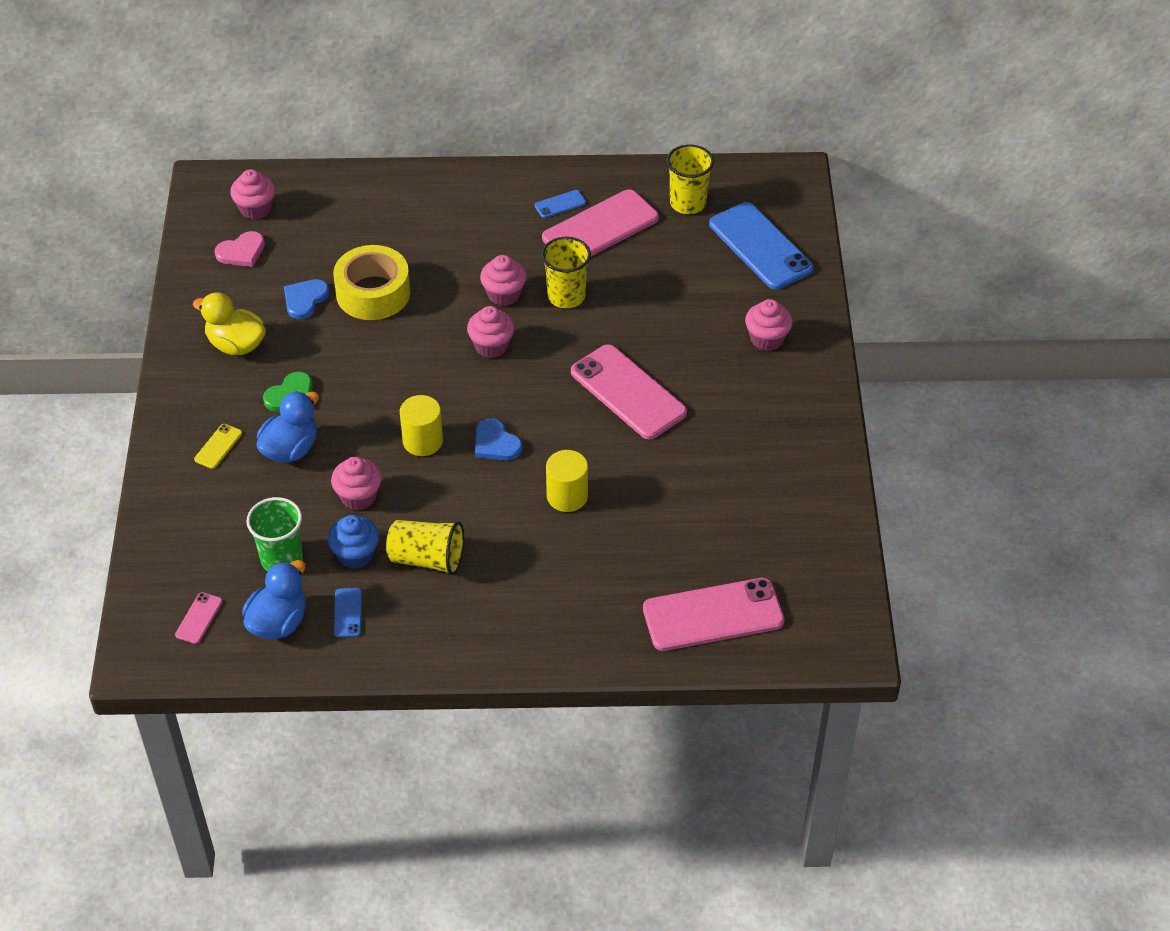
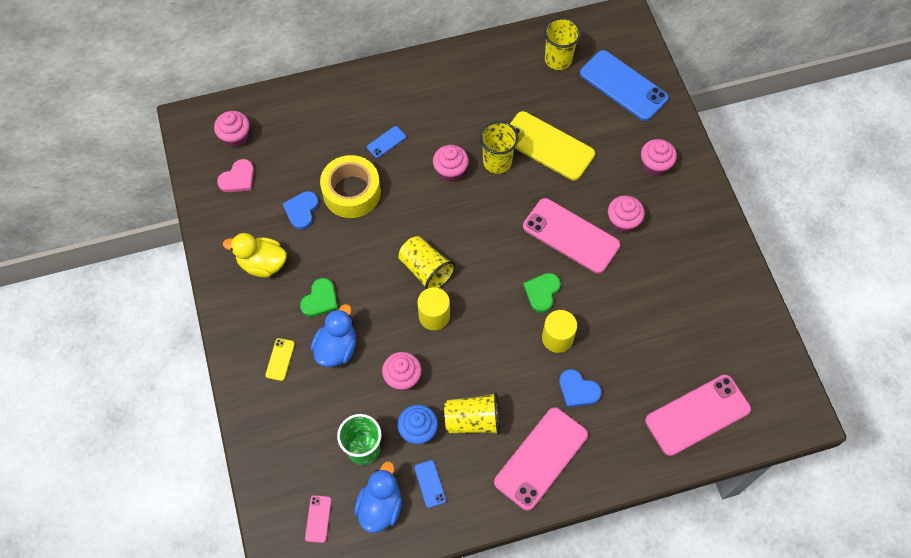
camera: 15 degrees left, 15 degrees up
pink cupcake [467,306,515,358] -> pink cupcake moved to [608,195,645,233]
blue heart [475,418,522,461] -> blue heart moved to [559,369,601,407]
blue phone [534,190,586,218] -> blue phone moved to [367,126,406,158]
pink phone [542,189,659,256] -> pink phone moved to [494,407,588,511]
none -> yellow cup [398,236,456,290]
none -> yellow phone [510,111,595,180]
none -> green heart [523,273,561,313]

